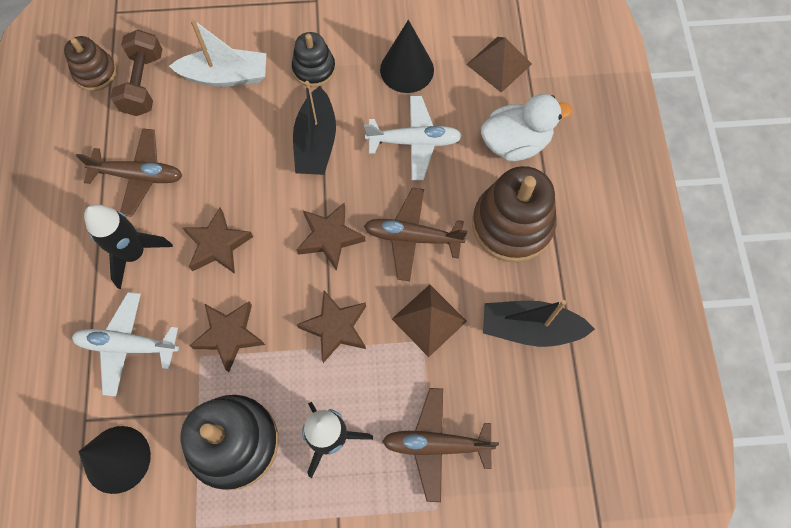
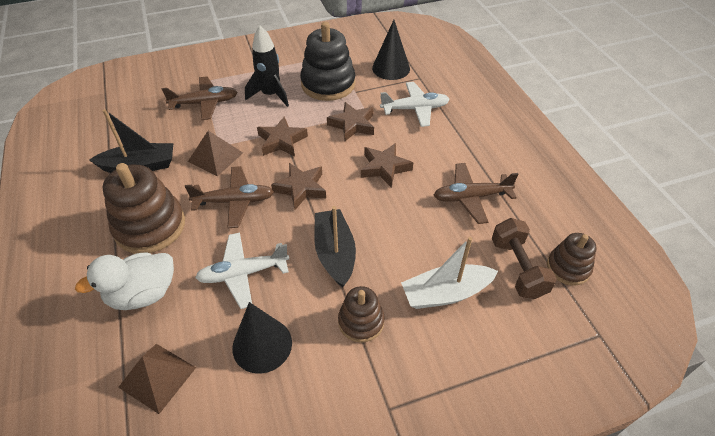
camera: 165 degrees right, 20 degrees down
black rocket [84,204,173,289] -> none
black stacking toy [292,32,336,87] -> brown stacking toy [338,286,385,343]

